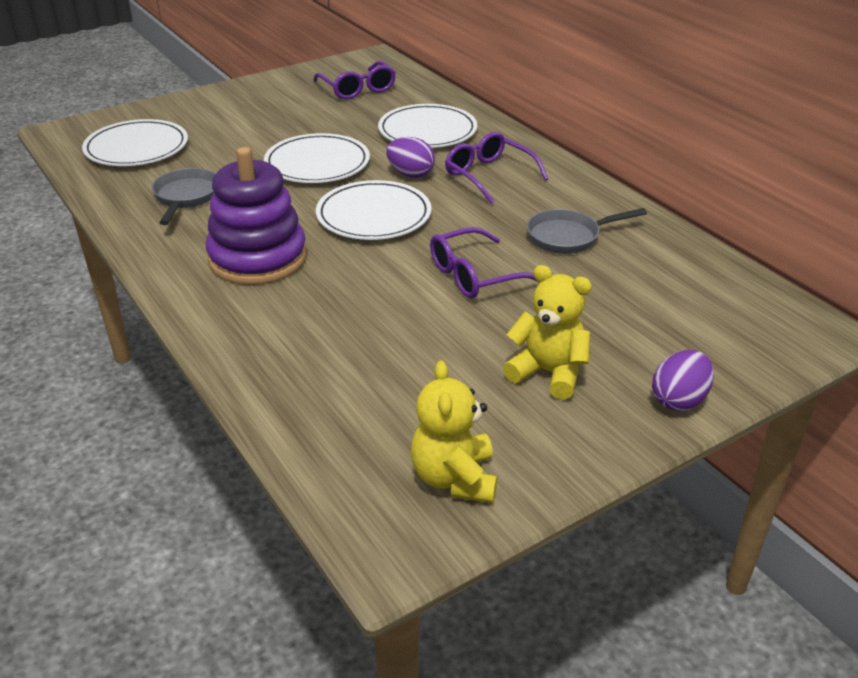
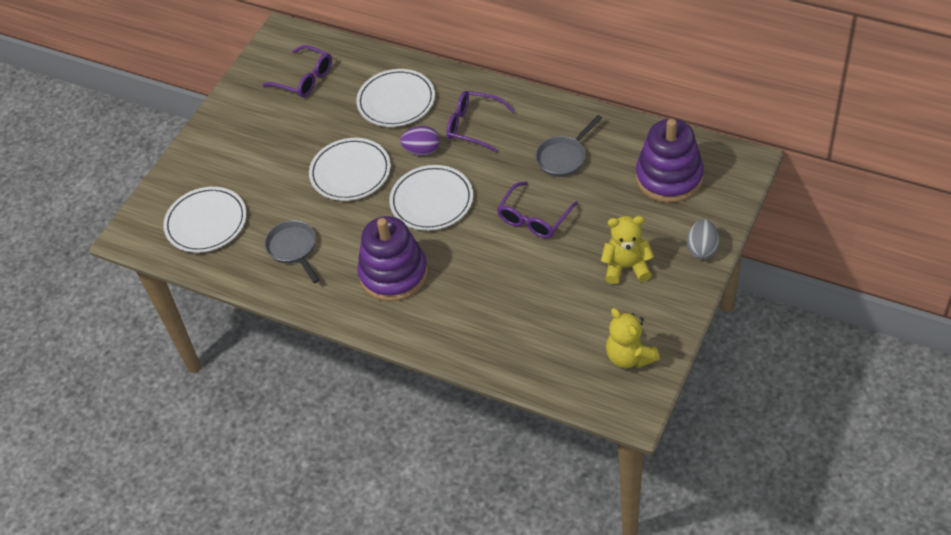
camera: 25 degrees left, 15 degrees up
purple egg [652,350,714,411] -> grey egg [687,219,719,259]
none -> purple stacking toy [636,119,704,203]

